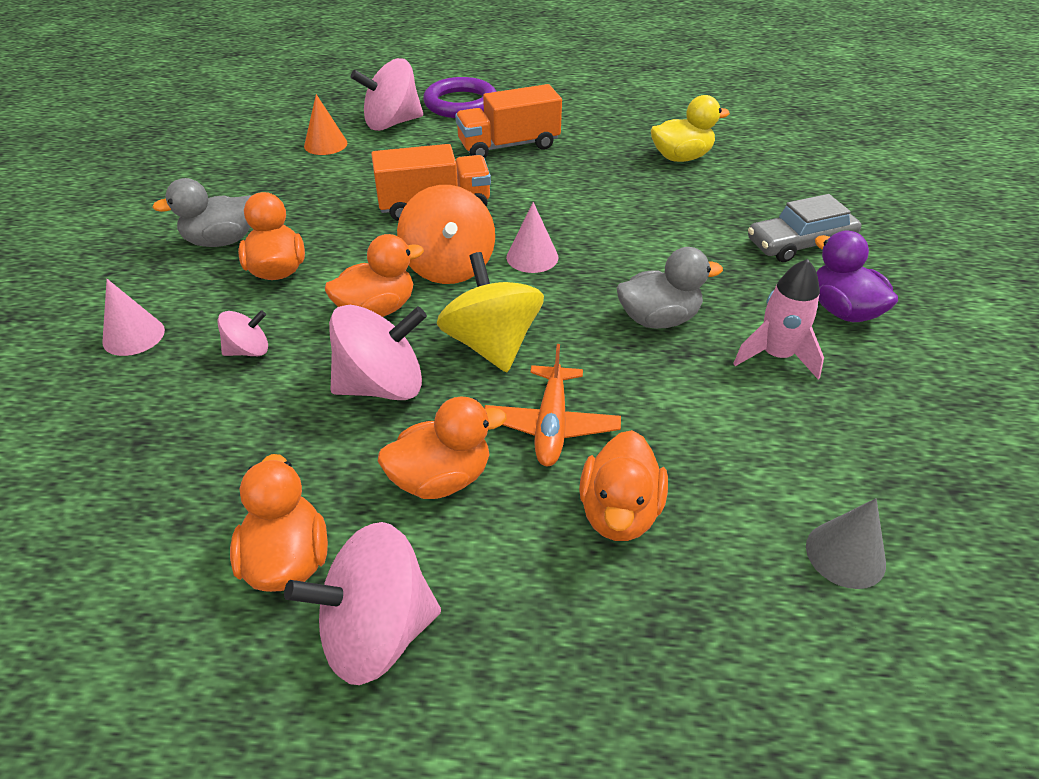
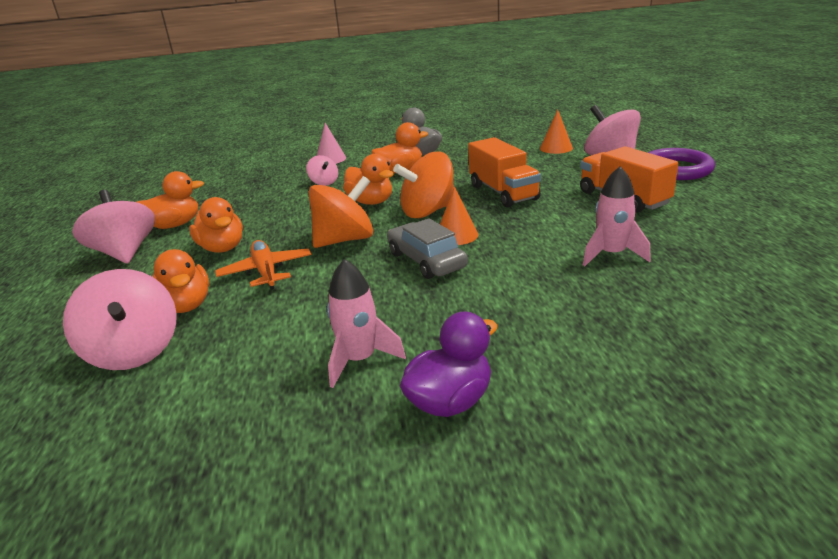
camera: 80 degrees right, 15 degrees down
pink spinning top [329,305,427,400] -> pink spinning top moved to [63,269,177,370]
yellow spinning top [437,252,544,372] -> orange spinning top [309,176,373,248]
orange plane [484,344,621,466] -> orange plane turned 75 degrees clockwise [215,240,312,290]
pink cone [506,202,558,273] -> orange cone [440,186,479,245]
orange duck [579,430,668,541] -> orange duck turned 120 degrees counterclockwise [153,249,209,313]
grey duck [617,247,723,329] -> none
yellow duck [651,95,730,162] -> none
grey car [748,194,861,262] -> grey car moved to [387,218,468,279]
grey cone [806,499,886,589] -> none
none -> pink rocket [583,167,651,266]

